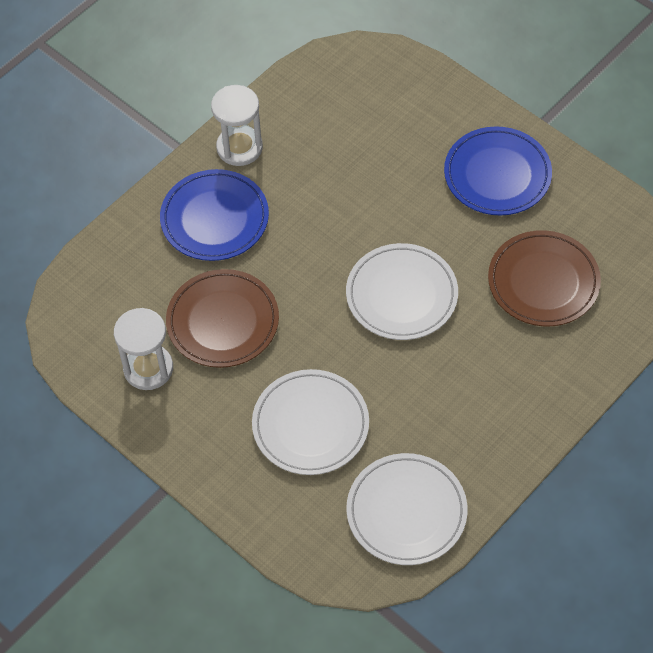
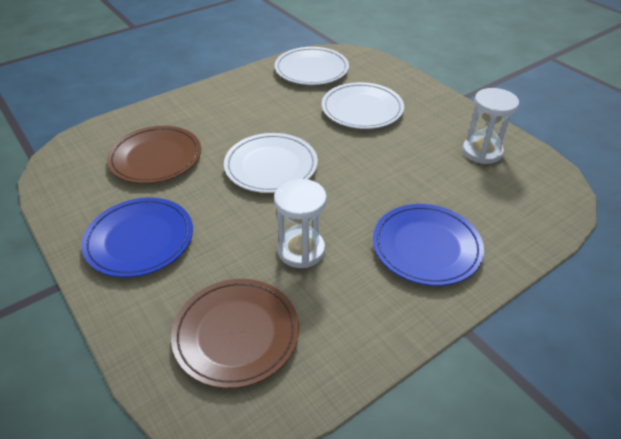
camera: 170 degrees left, 15 degrees down
brown plate [166,269,279,368] -> brown plate moved to [171,279,299,388]
white hourglass [211,85,263,166] -> white hourglass moved to [274,179,327,268]

